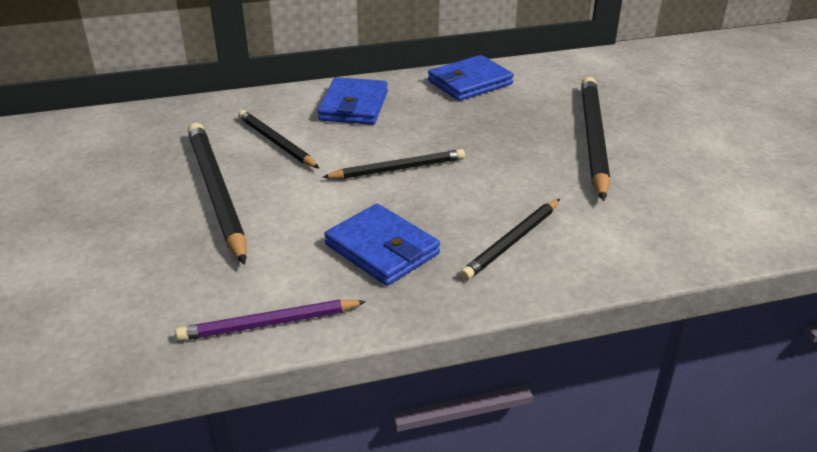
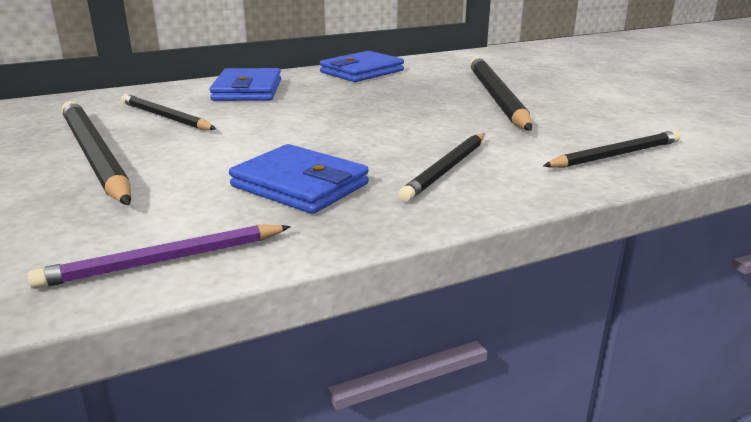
camera: 10 degrees left, 10 degrees down
black pencil [323,149,465,179] -> black pencil moved to [543,130,681,168]

